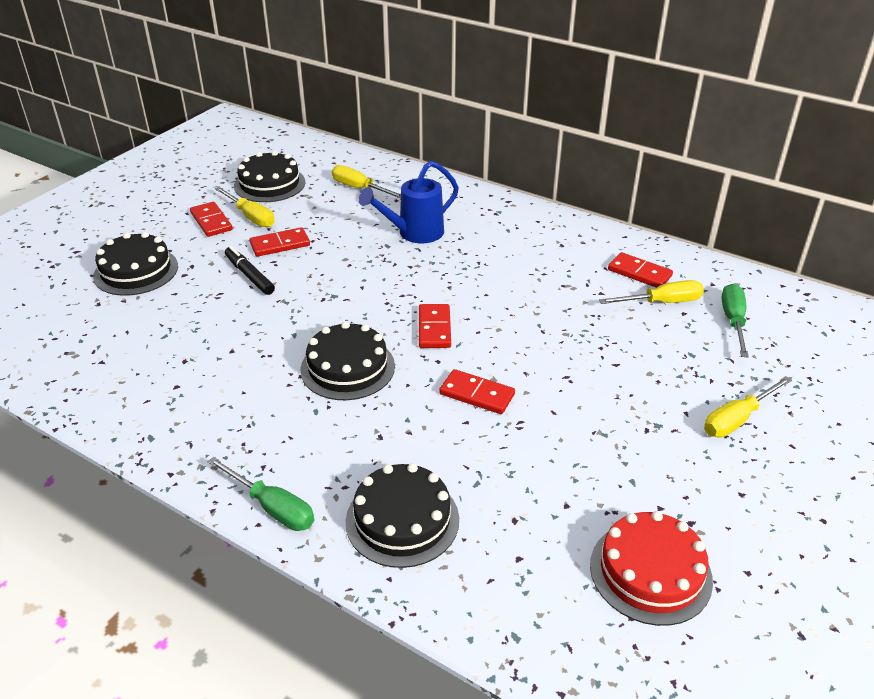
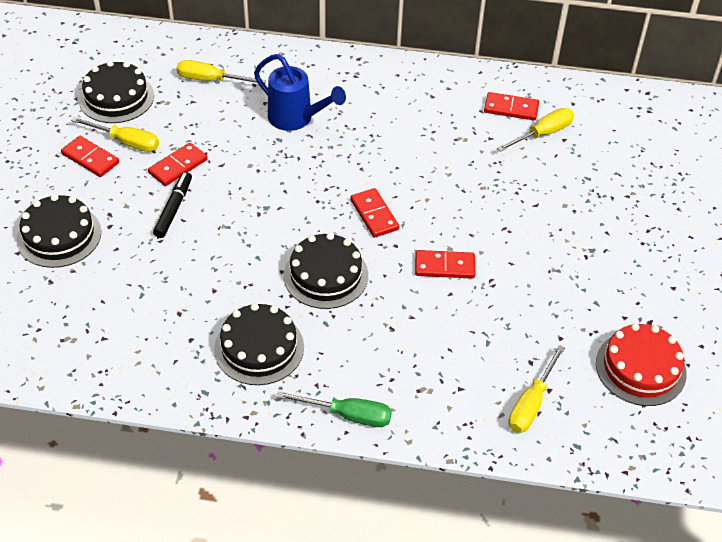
camera: 25 degrees left, 10 degrees up
black marker [225,246,275,295] -> black marker turned 75 degrees clockwise [153,172,192,238]
black cake [346,463,459,568] -> black cake moved to [214,303,304,385]
blue watering can [359,161,459,243] -> blue watering can turned 90 degrees counterclockwise [254,54,346,131]
yellow screwdriver [704,376,792,438] -> yellow screwdriver moved to [508,345,565,433]
green screwdriver [721,284,749,358] -> none

